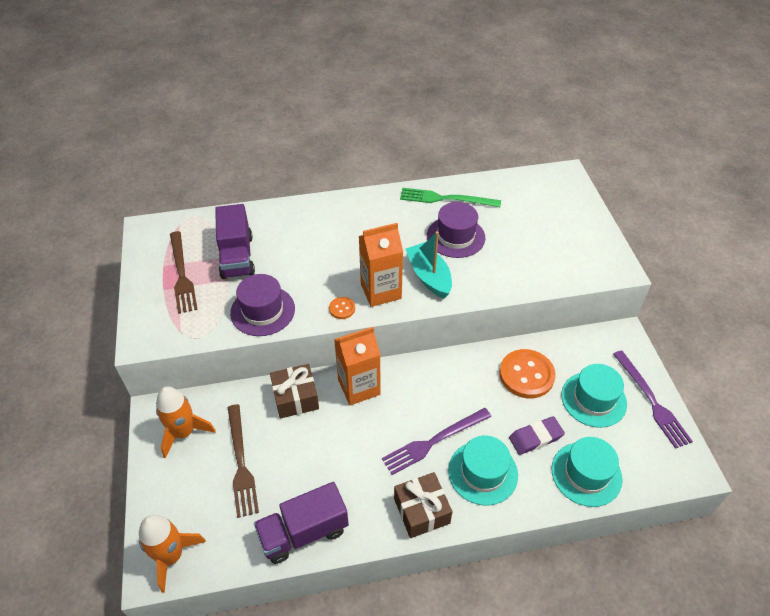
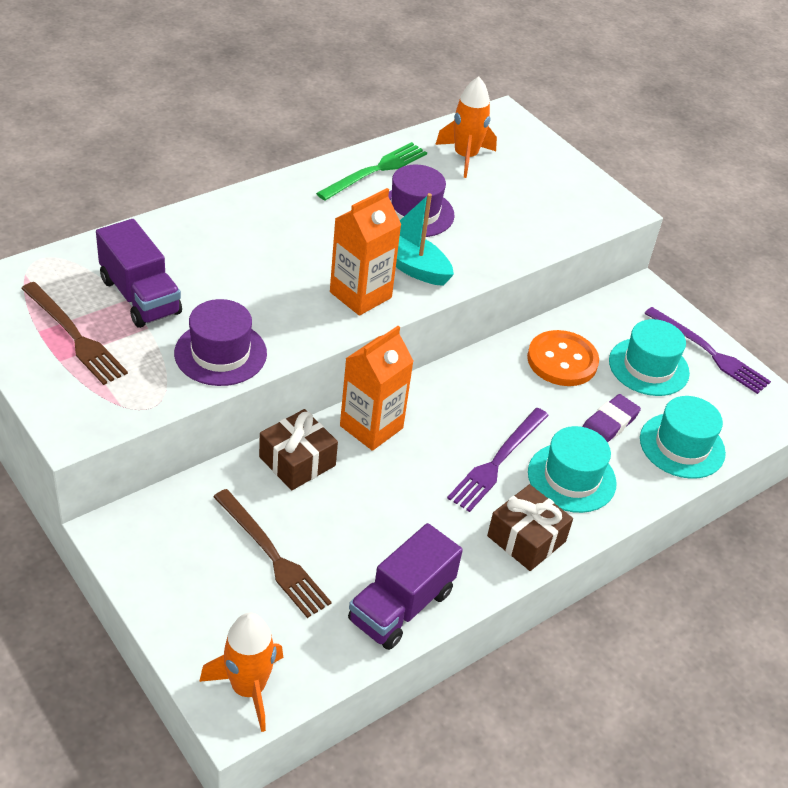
camera: 30 degrees left, 5 degrees down
orange rocket [156,387,216,458] -> orange rocket moved to [435,77,497,178]
orange button [329,297,355,319] -> none
green fork [400,188,501,207] -> green fork turned 150 degrees clockwise [316,142,427,200]

